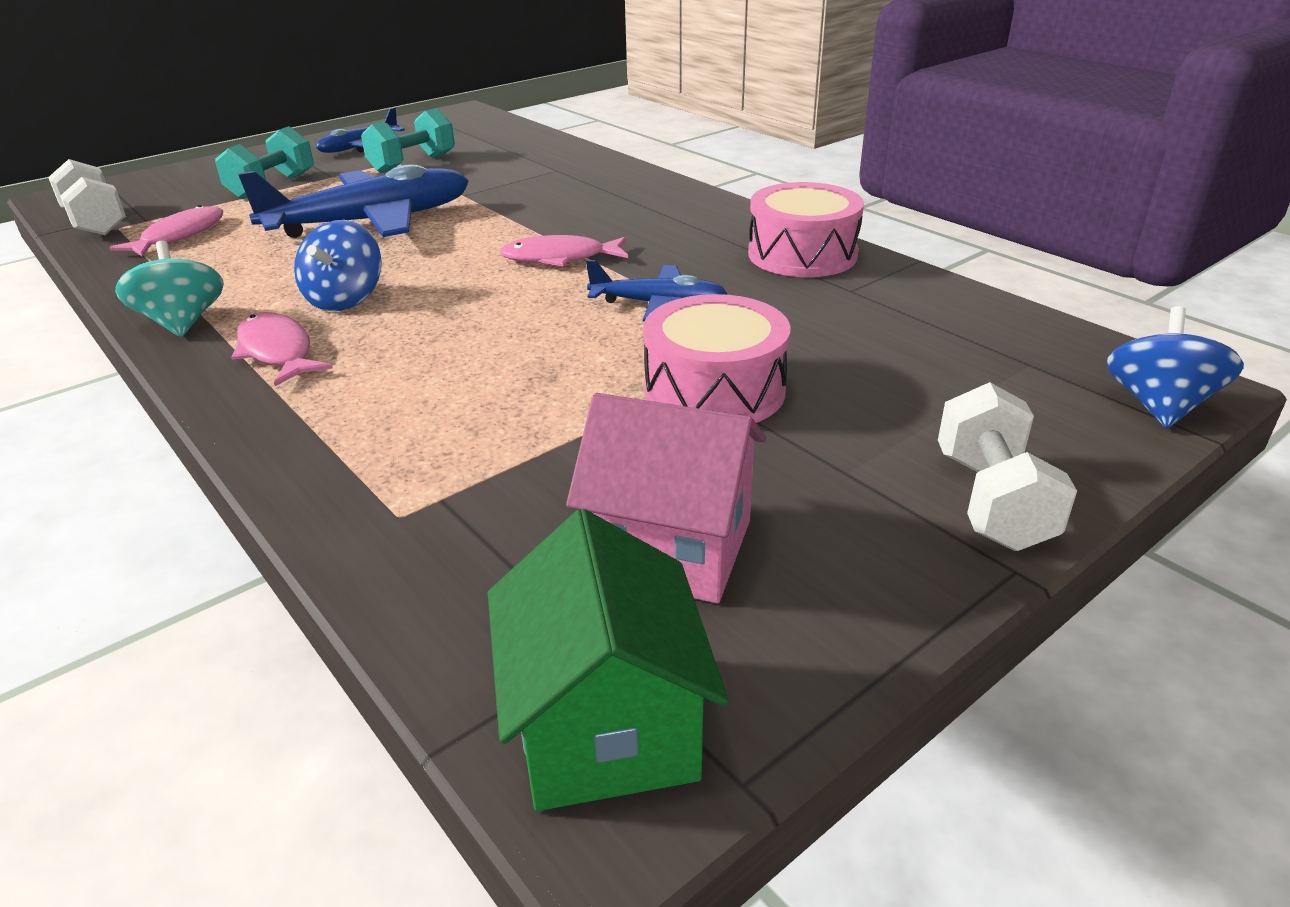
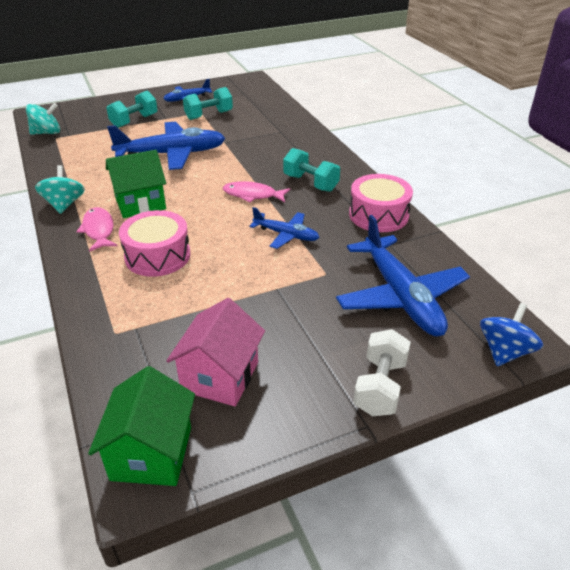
camera: 15 degrees right, 5 degrees up
white dumbbell [48,159,126,235] -> turquoise spinning top [26,103,60,135]
pink fish [109,205,223,257] -> none
blue spinning top [294,220,382,311] -> green house [106,150,166,218]
pink house [566,393,766,603] -> pink house turned 75 degrees clockwise [166,298,265,406]
pink drum [643,294,790,423] -> pink drum moved to [119,210,191,277]
none -> turquoise dumbbell [283,148,340,192]
none -> blue plane [336,215,470,337]

